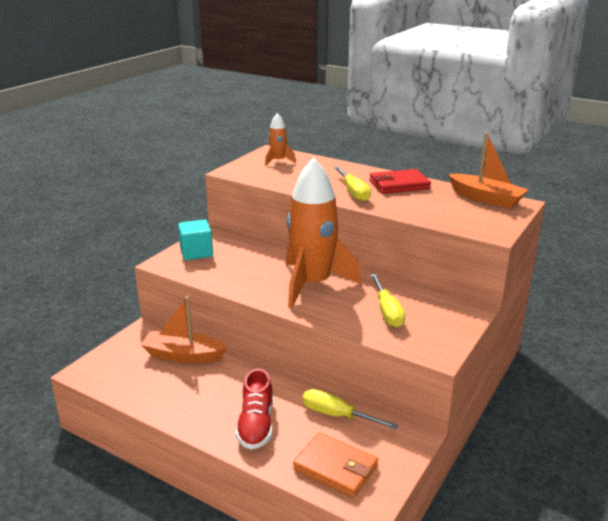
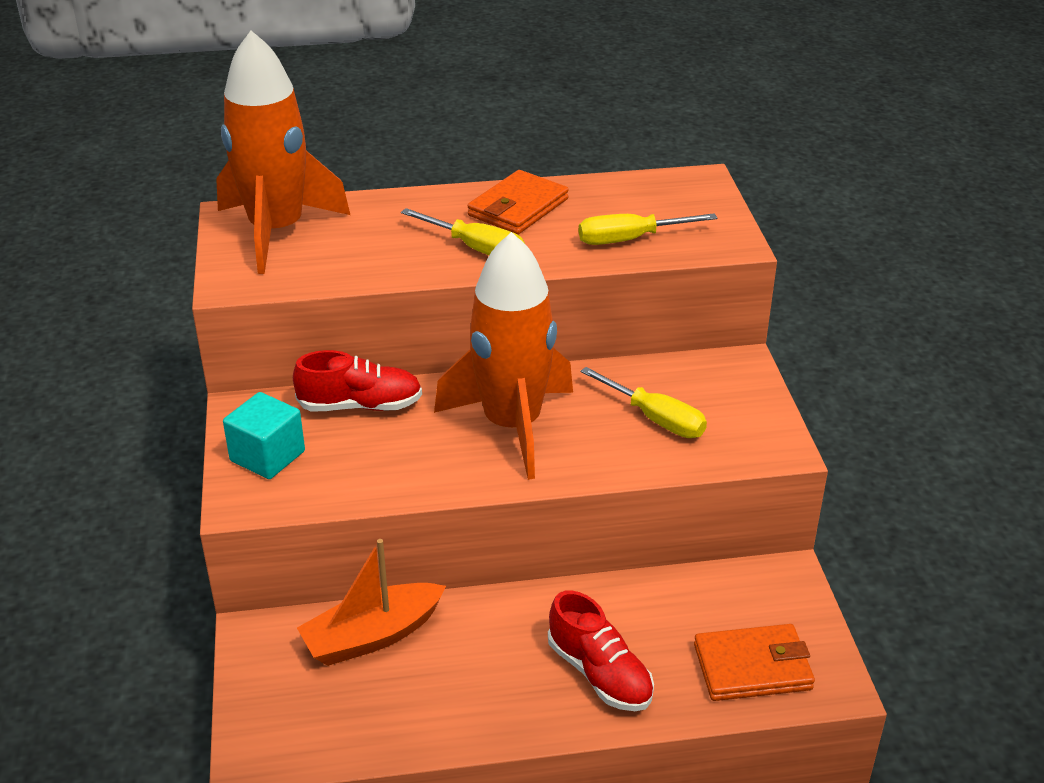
camera: 40 degrees left, 10 degrees up
orange rocket [265,113,296,166] -> orange rocket [216,31,350,274], size x2.26
yellow screwdriver [302,389,398,429] -> yellow screwdriver moved to [579,213,718,245]
red wallet [370,169,431,194] -> orange wallet [467,170,569,234]
orange boat [448,132,528,209] -> none
none -> red shoe [293,350,422,411]

